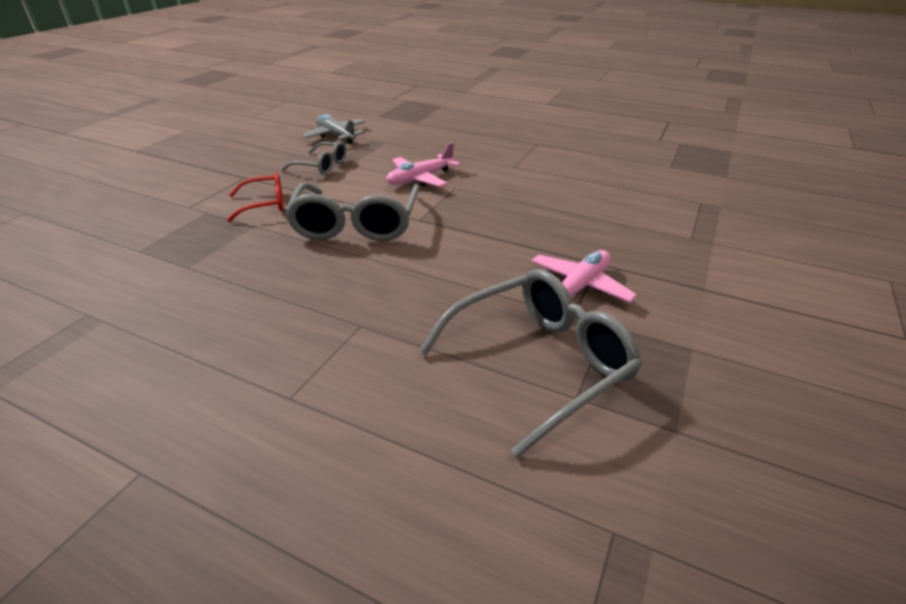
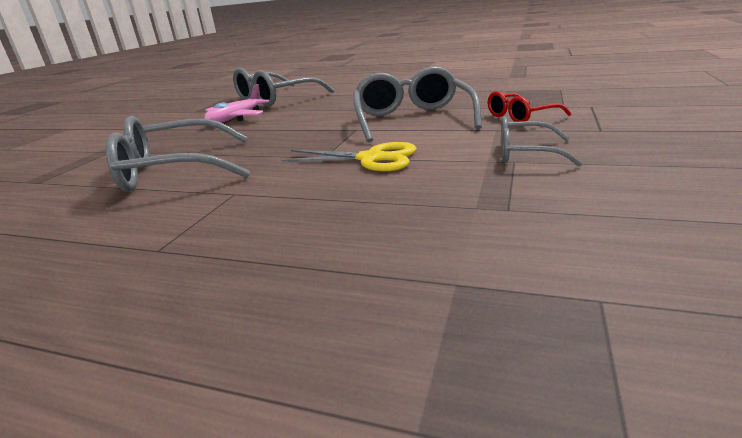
camera: 175 degrees right, 10 degrees down
grey plane [301,114,365,144] -> none
pink plane [386,142,461,187] -> yellow scissors [281,142,417,171]
none -> grey glasses [106,116,250,192]

